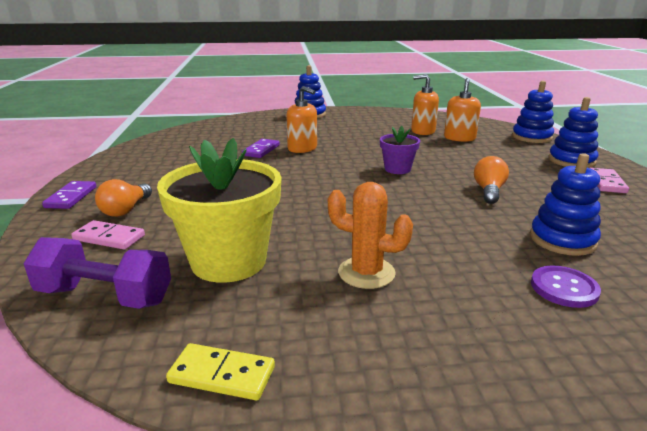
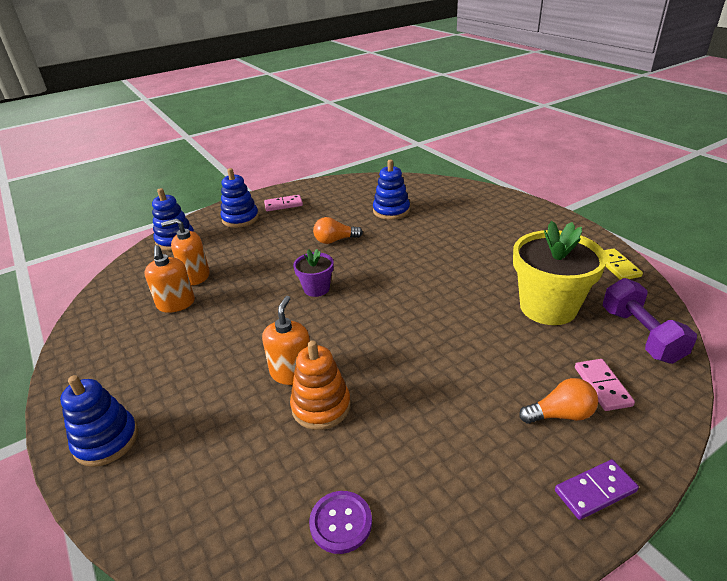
camera: 115 degrees left, 10 degrees up
purple domino [242,139,280,158] -> orange stacking toy [290,340,351,430]
orange cactus [328,182,413,289] -> none
purple button [531,266,601,308] -> purple button moved to [309,491,372,554]

